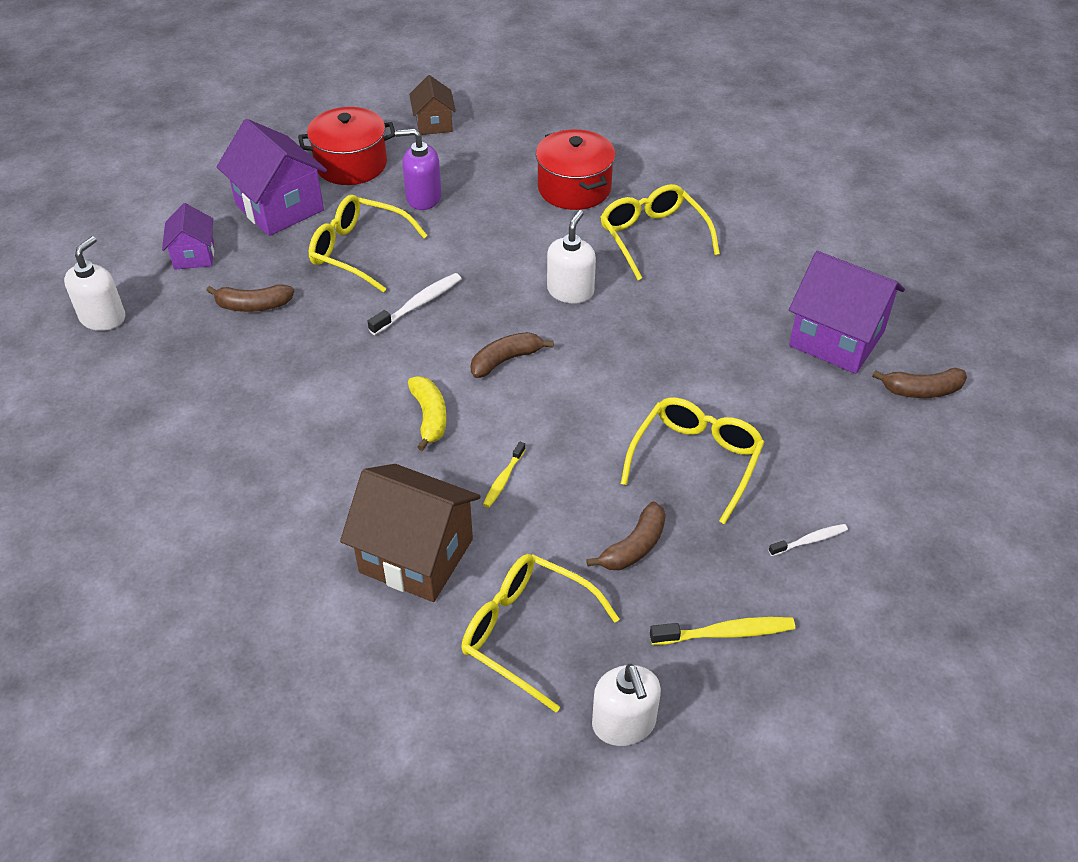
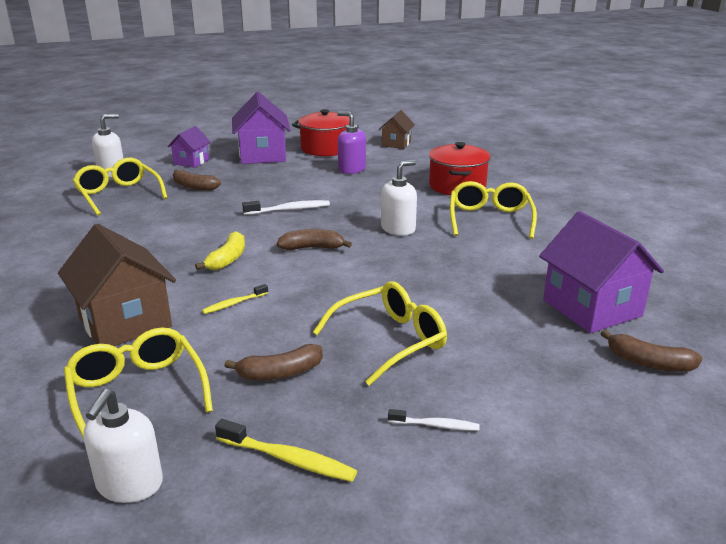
camera: 30 degrees right, 20 degrees down
yellow glasses [309,195,428,292] -> yellow glasses moved to [72,158,167,216]

